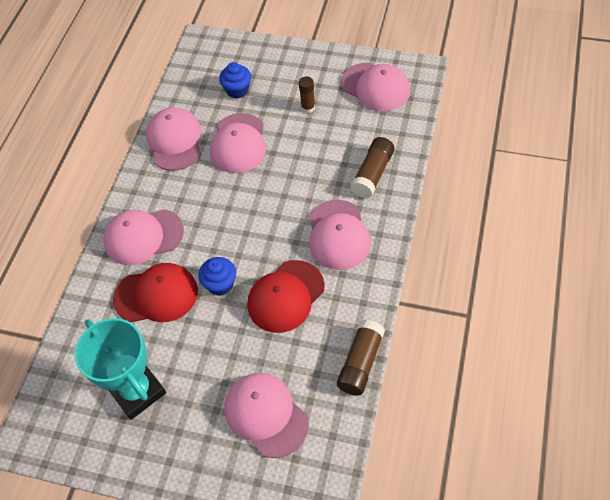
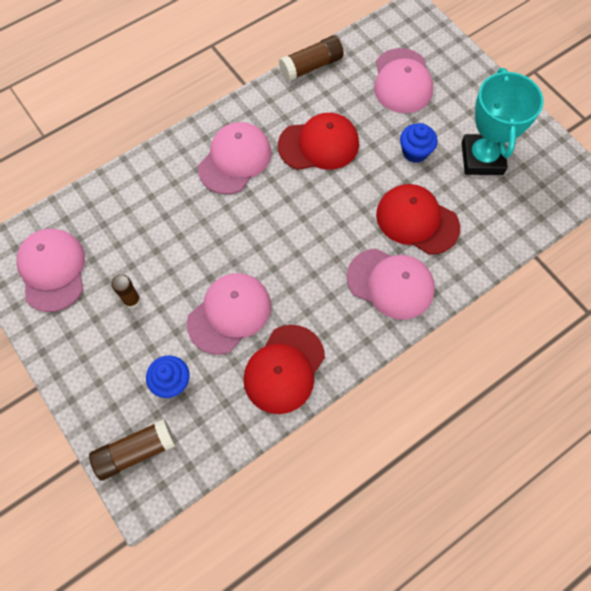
camera: 145 degrees left, 10 degrees up
pink cap [146,107,202,171] -> red cap [243,325,325,414]
blue cupcake [198,257,236,296] -> blue cupcake moved to [400,123,438,163]
brown glue stick [351,137,395,198] -> brown glue stick moved to [89,419,176,481]

